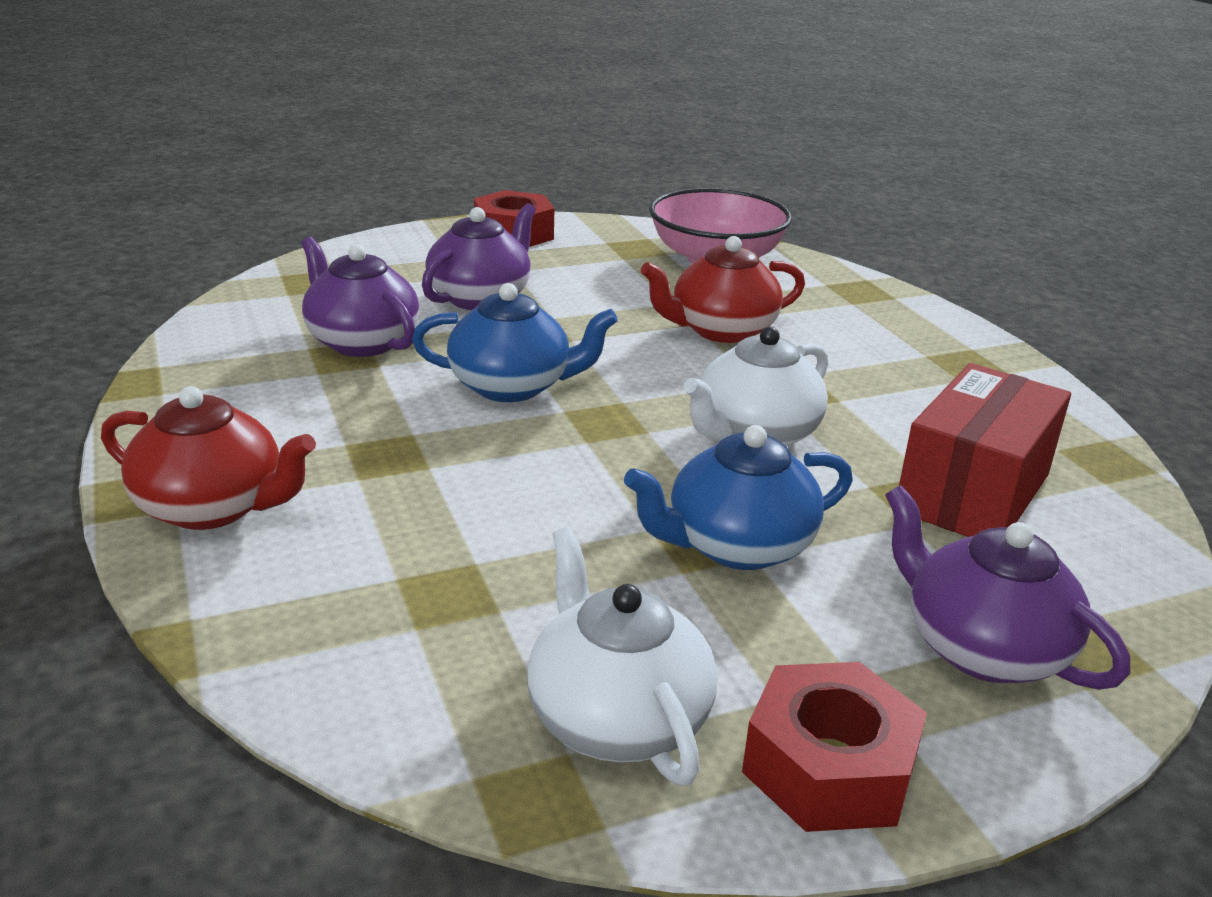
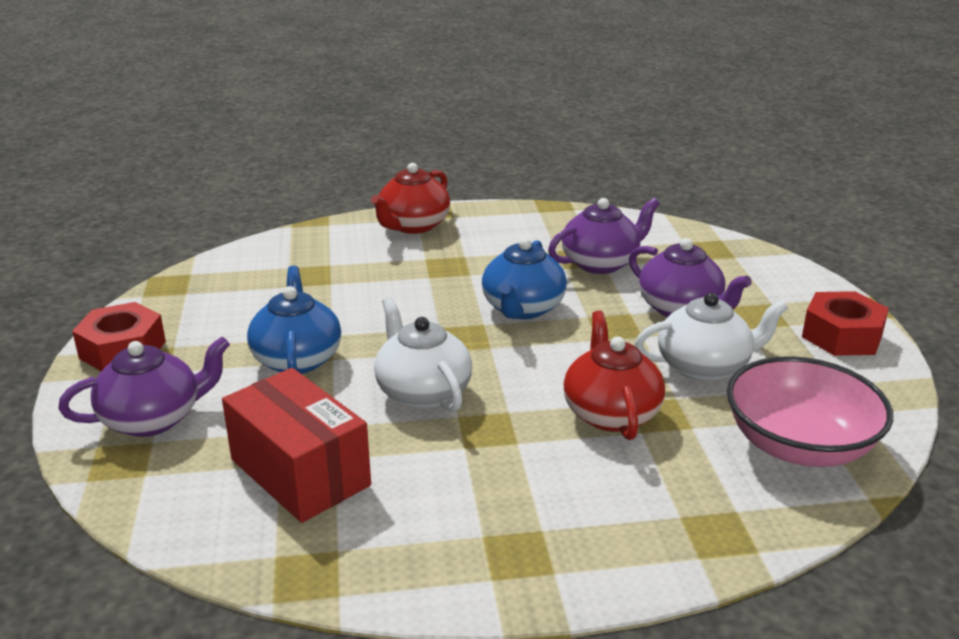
camera: 105 degrees right, 0 degrees up
white teapot [527,527,717,786] -> white teapot moved to [635,293,788,382]

